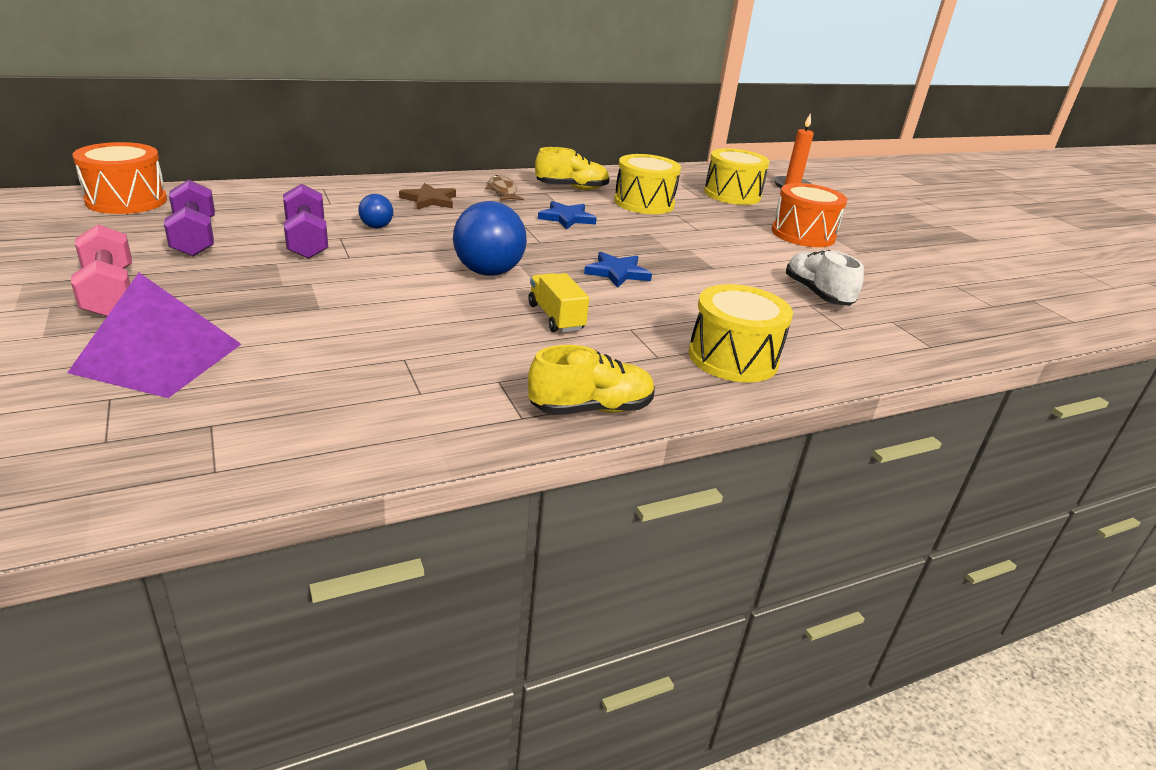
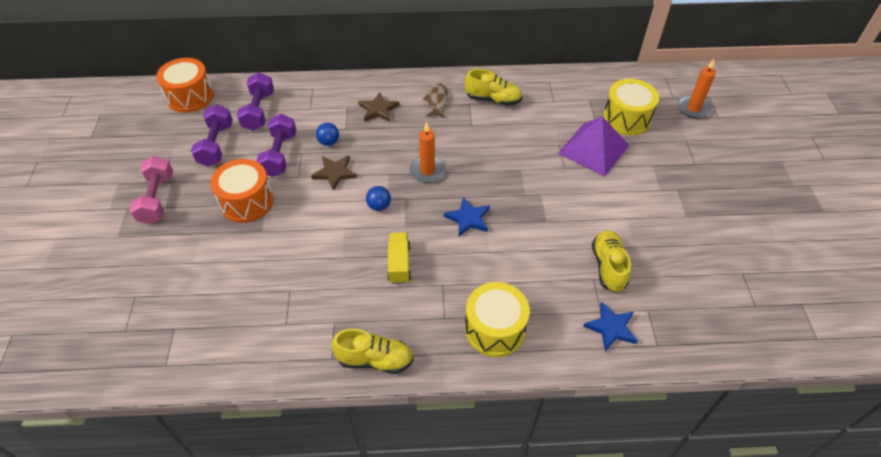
camera: 25 degrees right, 20 degrees up
purple pyramid [67,273,241,398] -> purple pyramid moved to [558,116,629,177]
blue ball [453,201,527,276] -> blue ball [366,186,391,211], size x0.51
blue star [538,201,597,229] -> blue star moved to [583,301,638,351]
yellow drum [614,154,681,214] -> none
orange drum [772,183,847,247] -> orange drum moved to [211,159,274,223]
white shoe [786,250,864,306] -> yellow shoe [592,230,631,292]
none -> purple dumbbell [237,72,274,131]
none -> brown star [311,155,357,191]
none -> orange candle [409,122,446,183]

